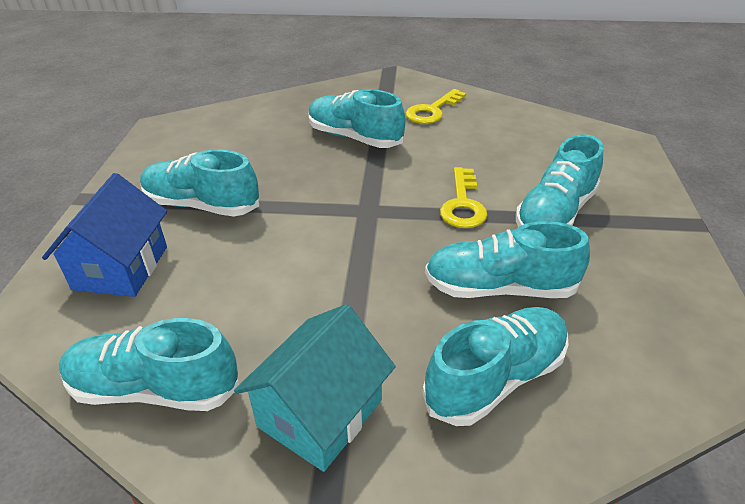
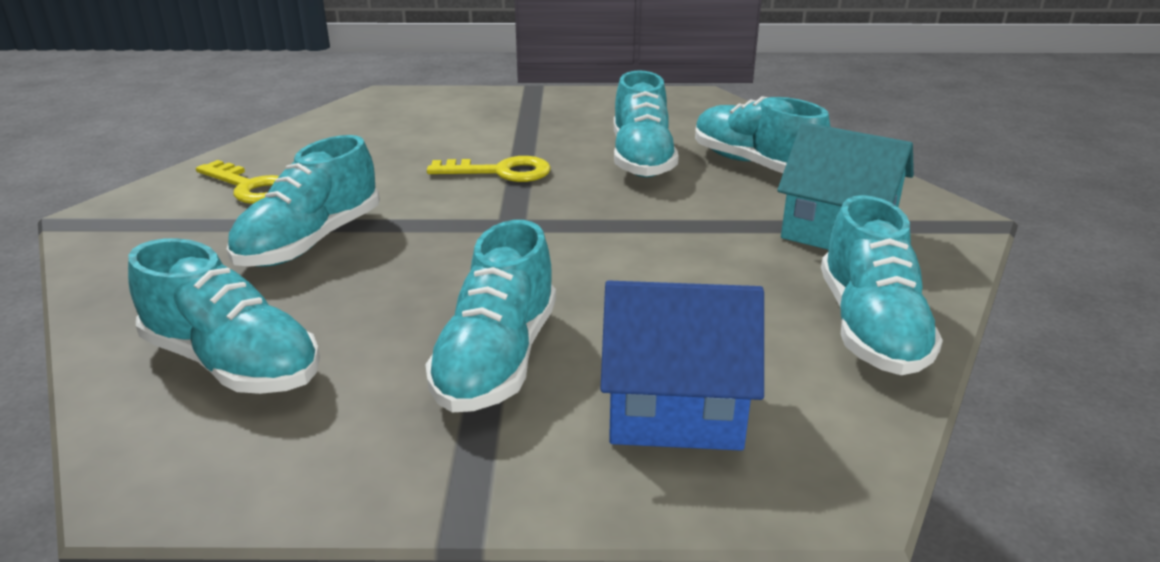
camera: 95 degrees left, 10 degrees down
turquoise shoe [516,134,603,227] -> turquoise shoe moved to [128,238,320,394]

